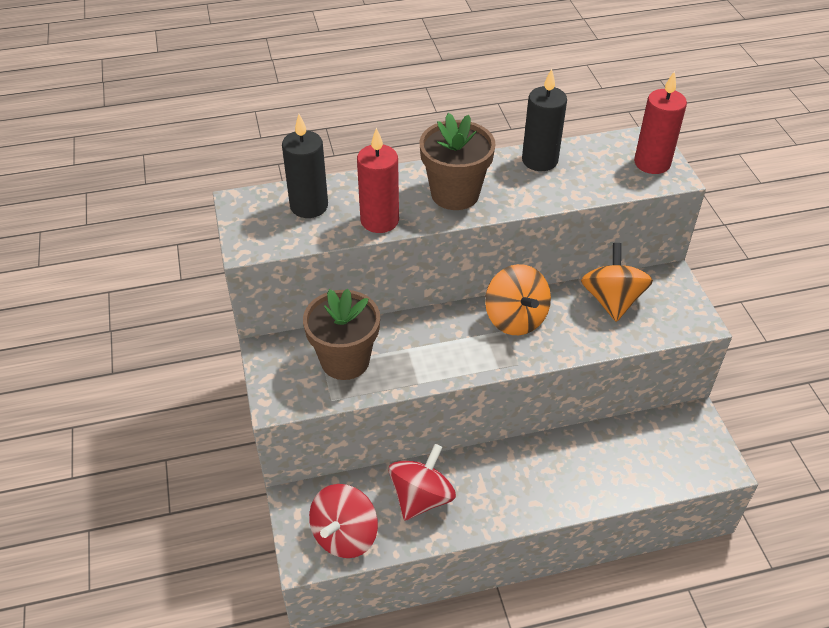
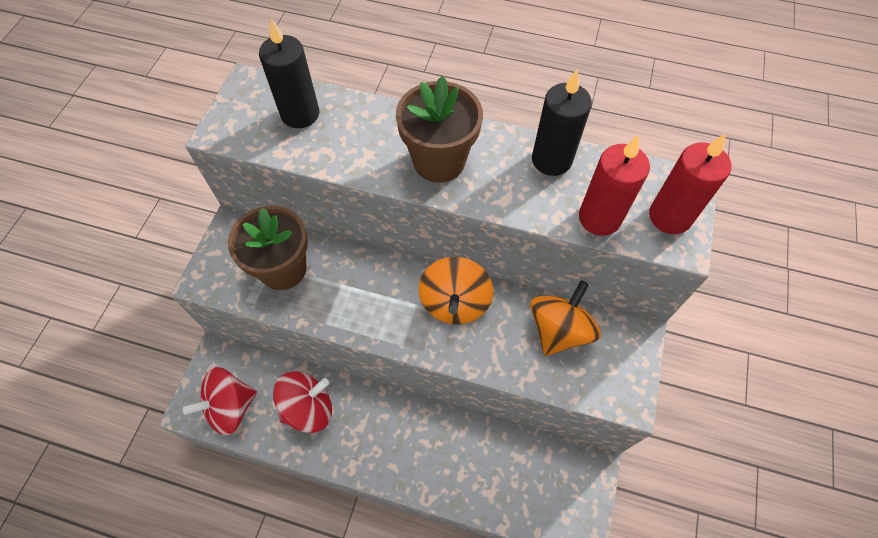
camera: 30 degrees right, 15 degrees up
red candle [357,128,399,233] -> red candle moved to [579,134,650,236]

